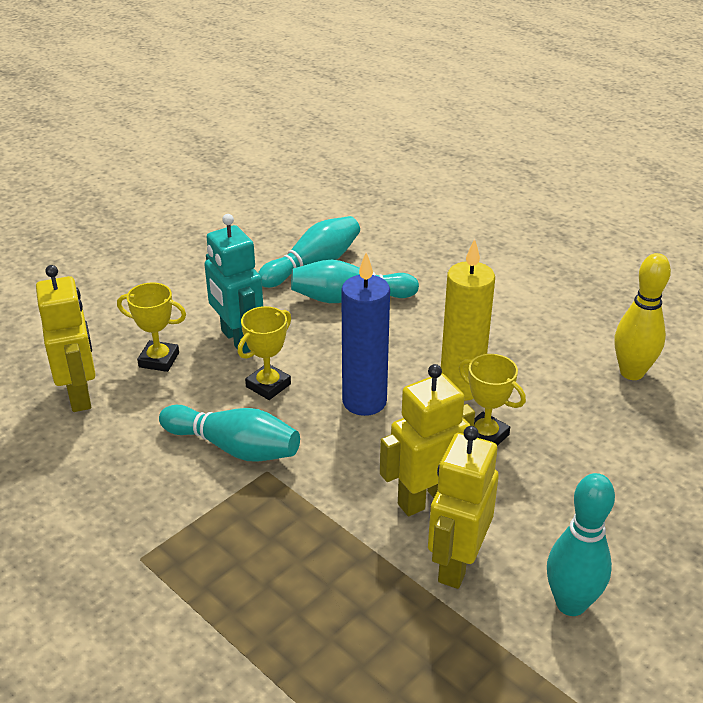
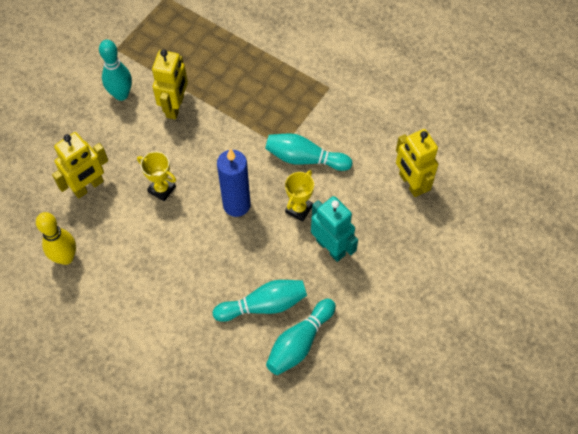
camera: 170 degrees right, 25 degrees up
yellow trophy [117,282,186,372] -> none
yellow robot [380,364,475,516] -> yellow robot moved to [52,132,108,198]
yellow candle [441,239,495,401] -> none

